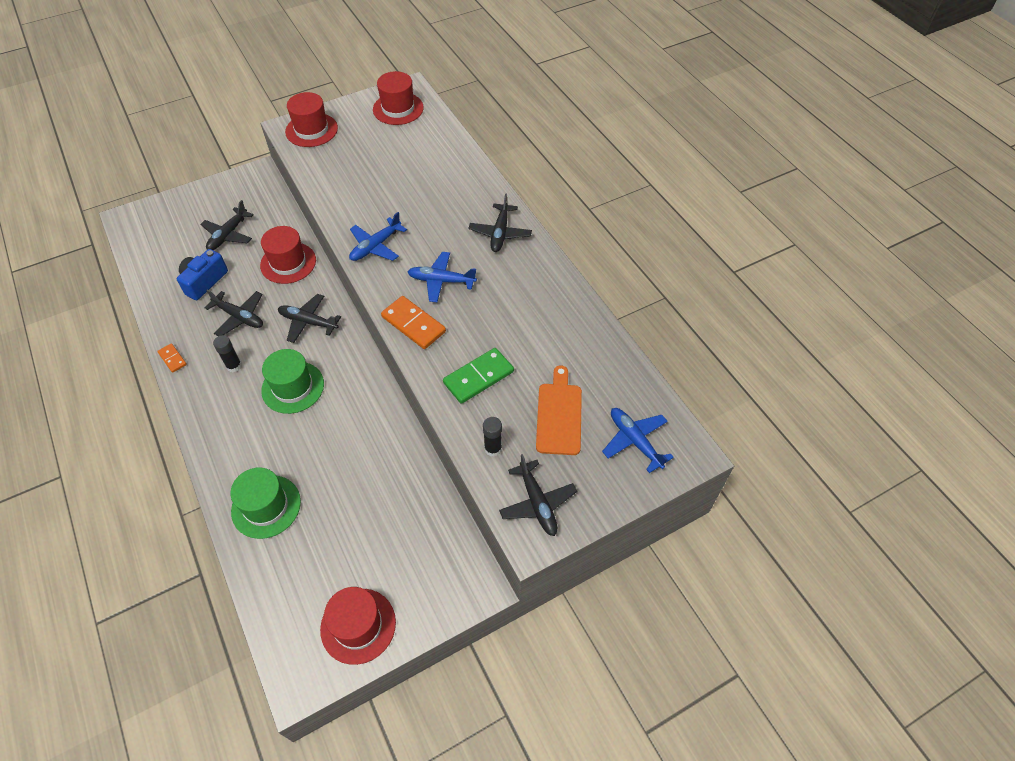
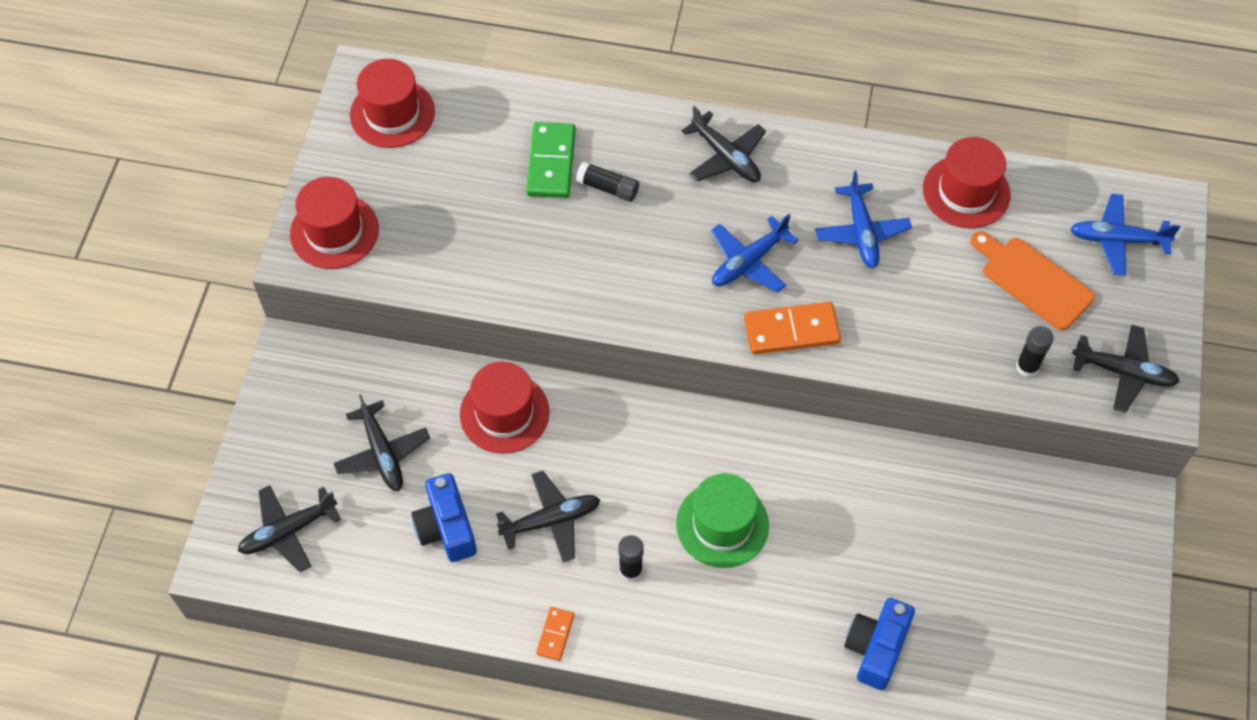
camera: 50 degrees left, 5 degrees up
orange domino [157,343,187,373] -> orange domino turned 75 degrees counterclockwise [536,607,574,661]
green hat [230,467,301,539] -> blue camera [844,598,915,690]
black plane [278,294,341,343] -> black plane moved to [238,485,341,572]
red hat [320,587,396,665] -> red hat moved to [923,137,1010,228]
blue plane [349,212,407,261] -> blue plane moved to [815,171,912,268]
green domino [443,348,514,404] -> green domino moved to [526,122,576,198]
none -> black glue stick [576,161,639,202]

